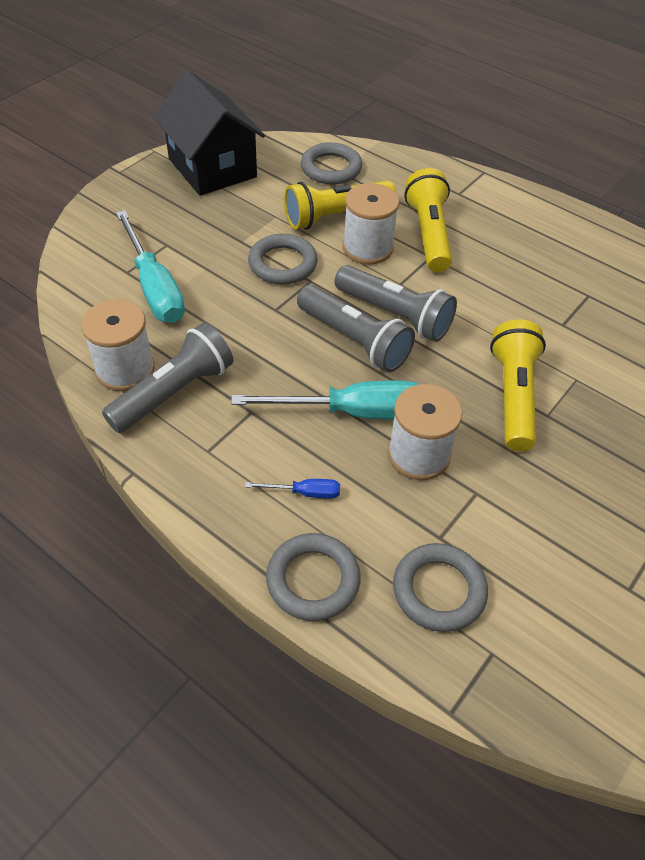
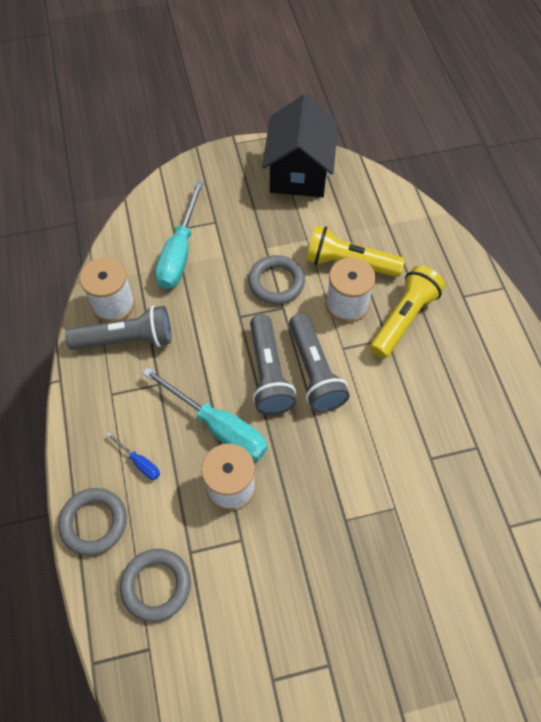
camera: 40 degrees right, 10 degrees up
grey ring [301,142,362,185] -> none
yellow flashlight [490,319,546,452] -> none

